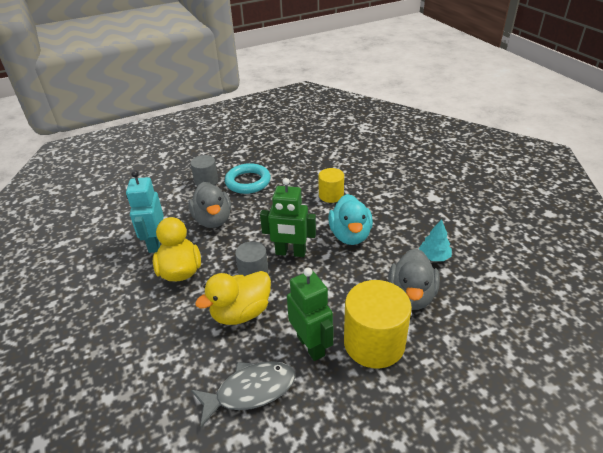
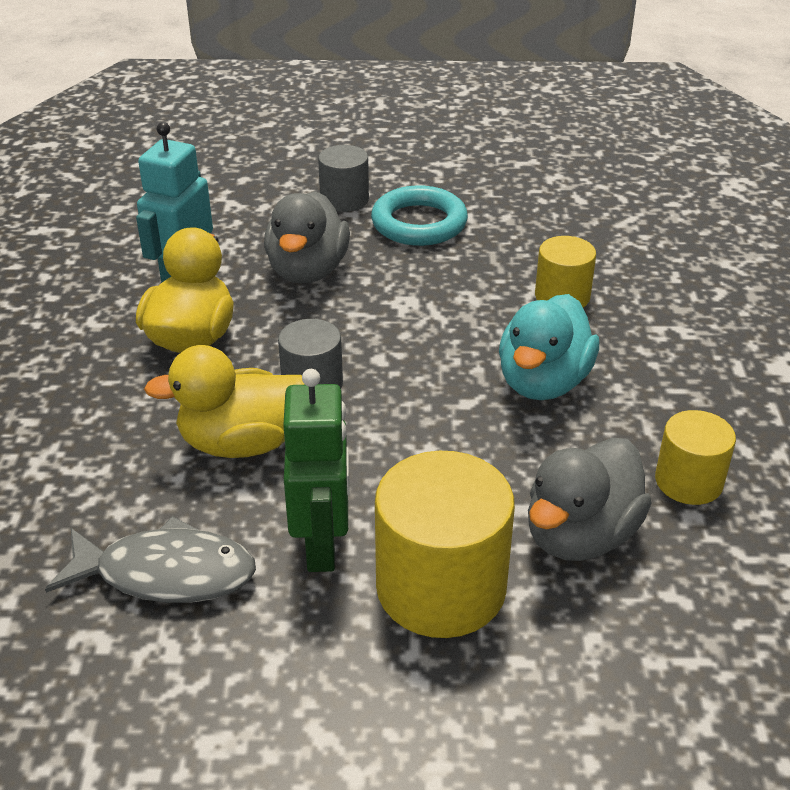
camera: 25 degrees right, 0 degrees up
green robot [260,178,316,257] -> none
turquoise tree [419,219,452,261] -> yellow cylinder [655,410,736,505]

